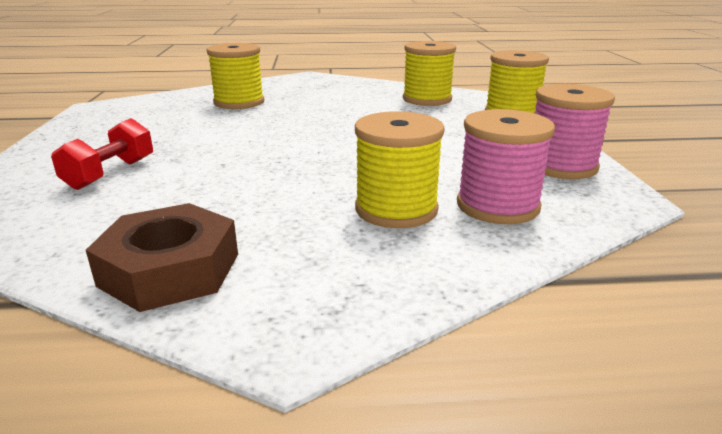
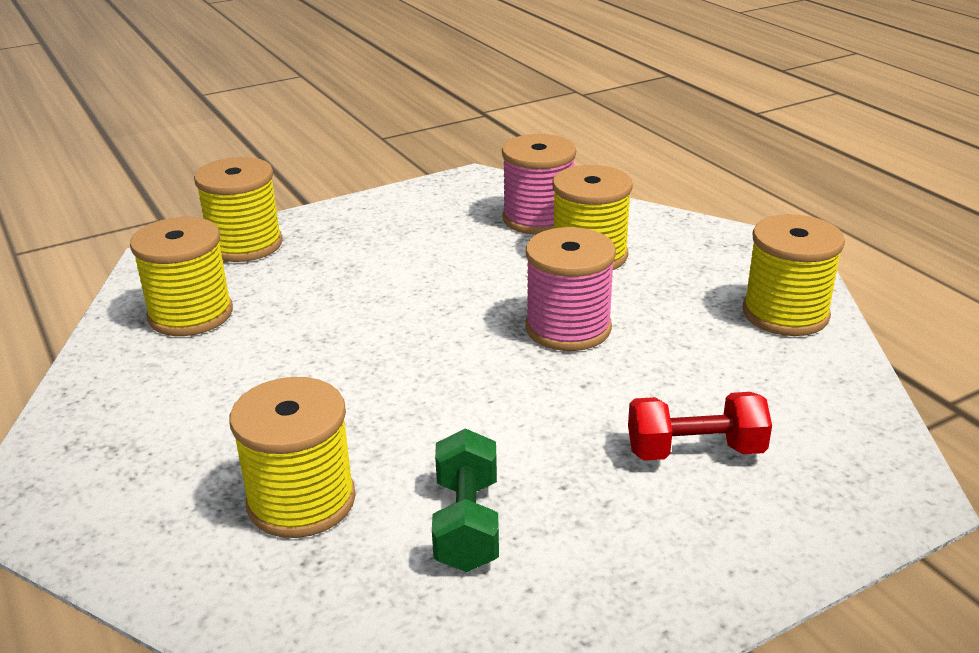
camera: 115 degrees left, 5 degrees up
brown nut [86,203,238,312] -> yellow spool [743,214,845,336]
pink spool [535,84,615,179] -> pink spool moved to [526,227,616,351]
none -> green dumbbell [432,428,499,572]

